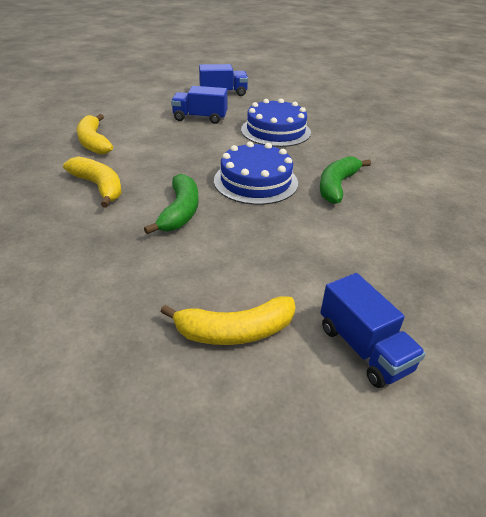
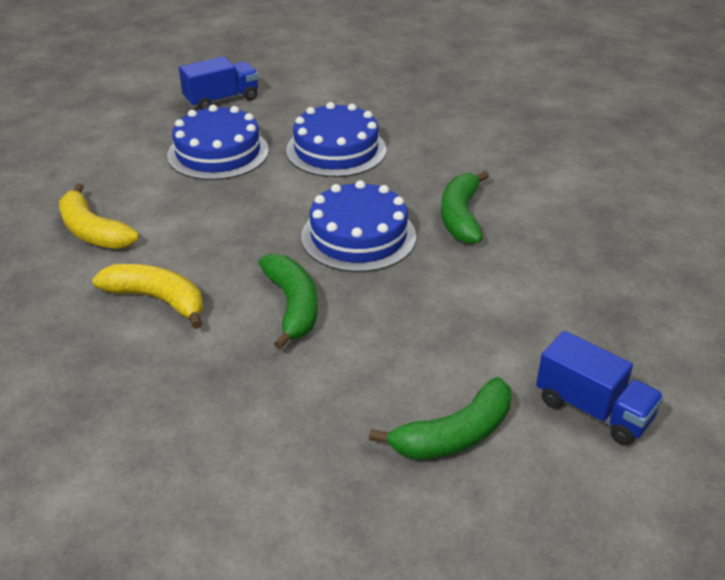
camera: 20 degrees left, 0 degrees up
yellow banana [161,296,295,345] -> green banana [369,377,512,460]
blue truck [171,86,228,124] -> blue cake [167,105,269,180]

